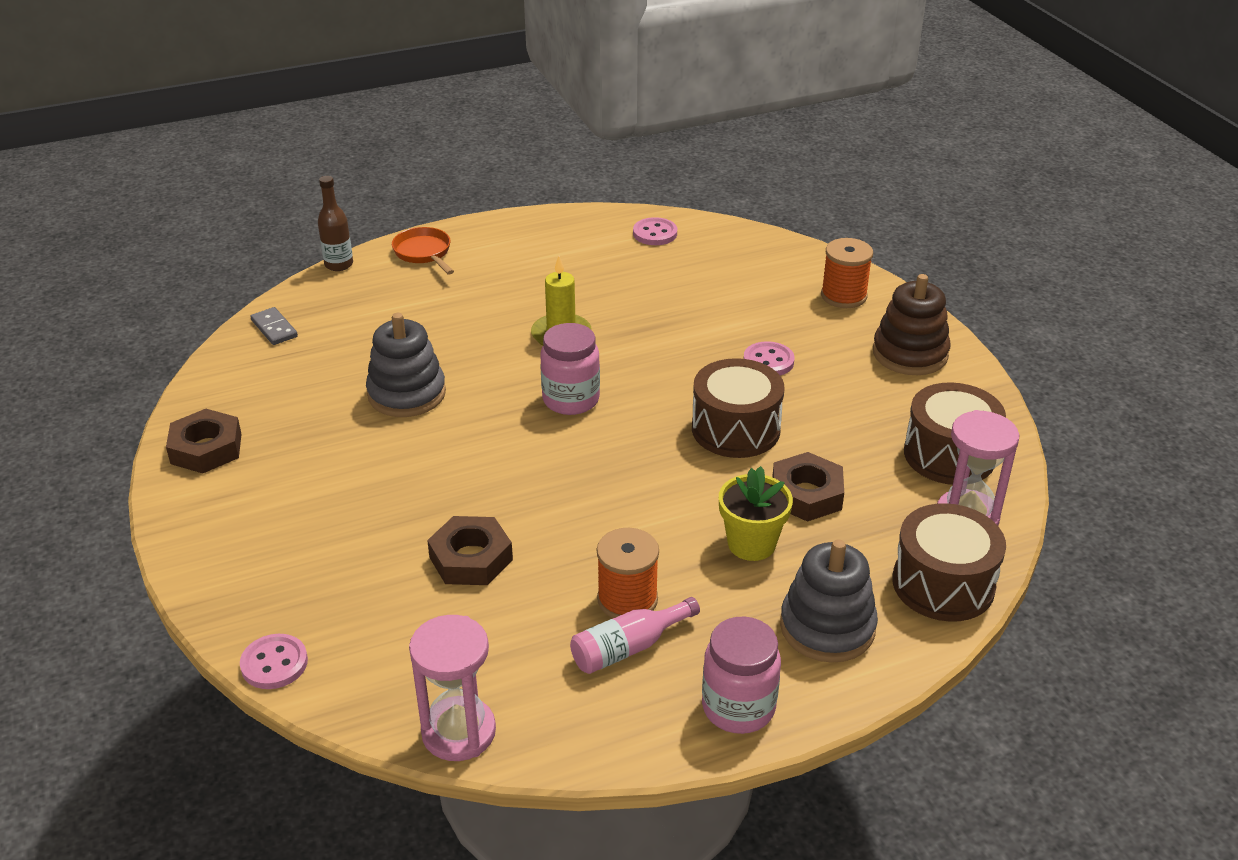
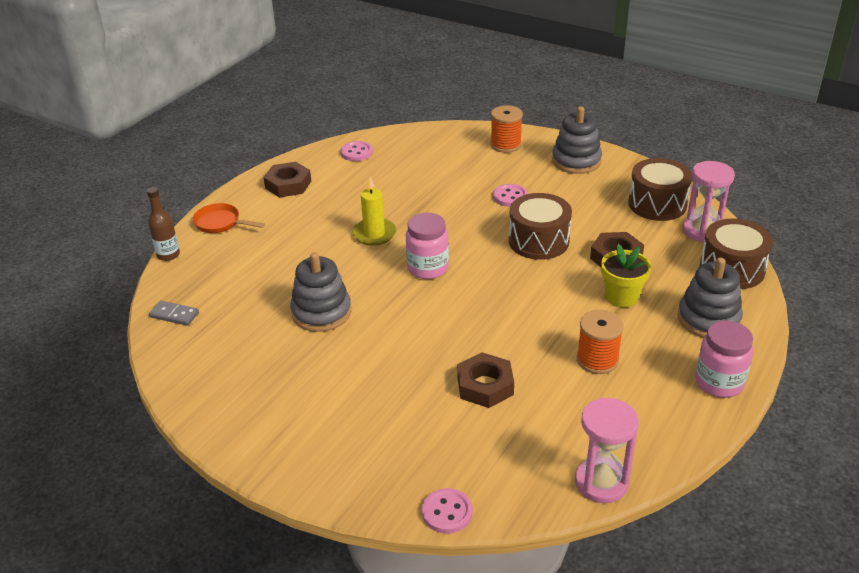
camera: 35 degrees left, 0 degrees up
brown nut [166,409,242,473] -> brown nut moved to [263,162,311,198]
pink bottle [570,597,700,674] -> none
brown stacking toy [873,274,951,375] -> grey stacking toy [552,107,602,174]

